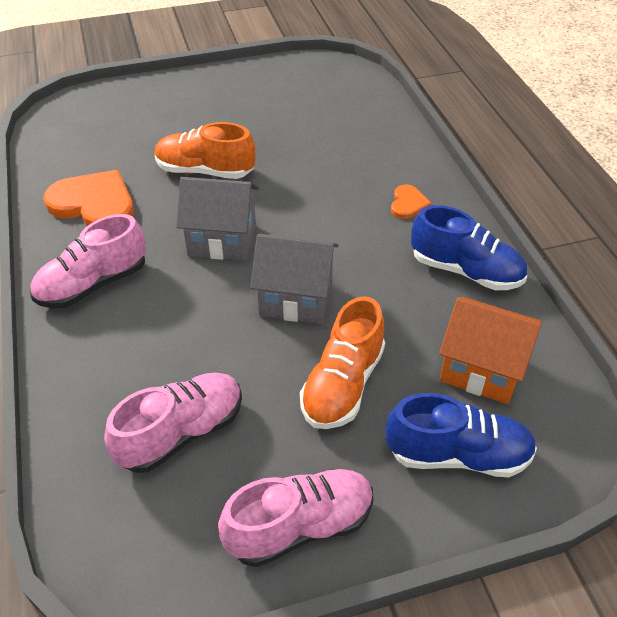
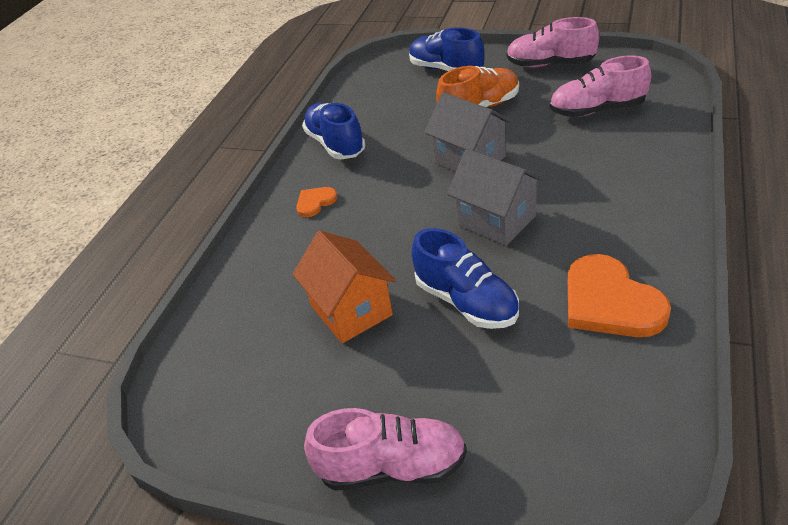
camera: 140 degrees left, 5 degrees down
pink shoe [30,214,146,308] -> pink shoe moved to [304,408,467,491]
orange shoe [154,122,255,179] -> blue shoe [412,228,519,329]
orange house [439,297,541,404] -> orange house moved to [292,231,396,343]

